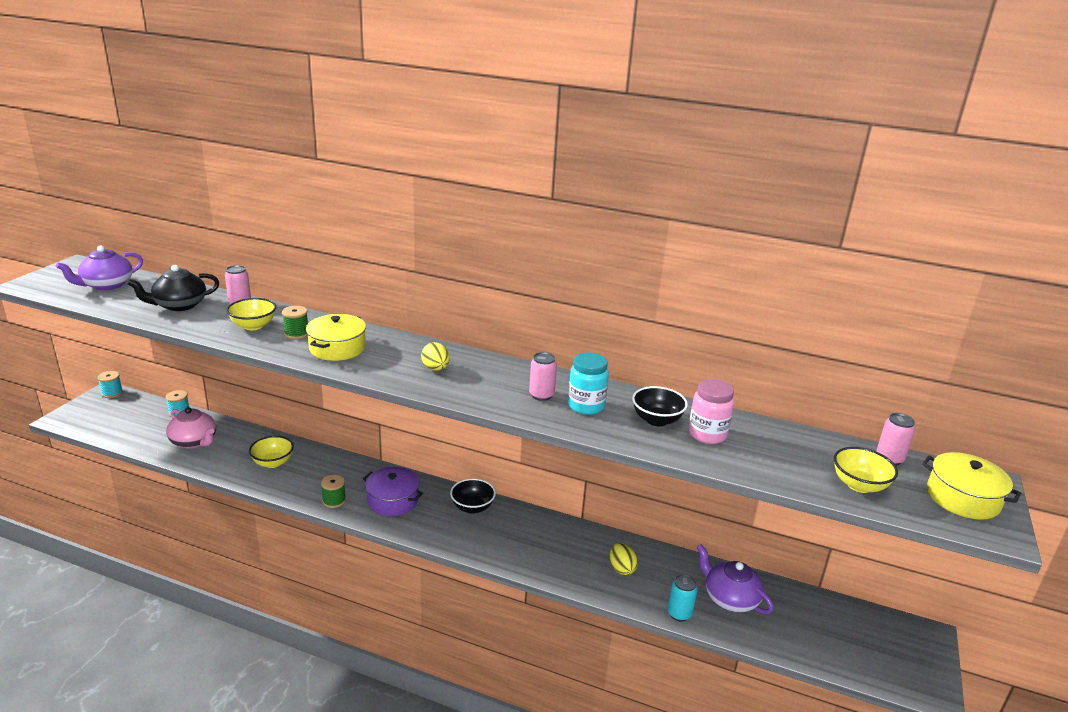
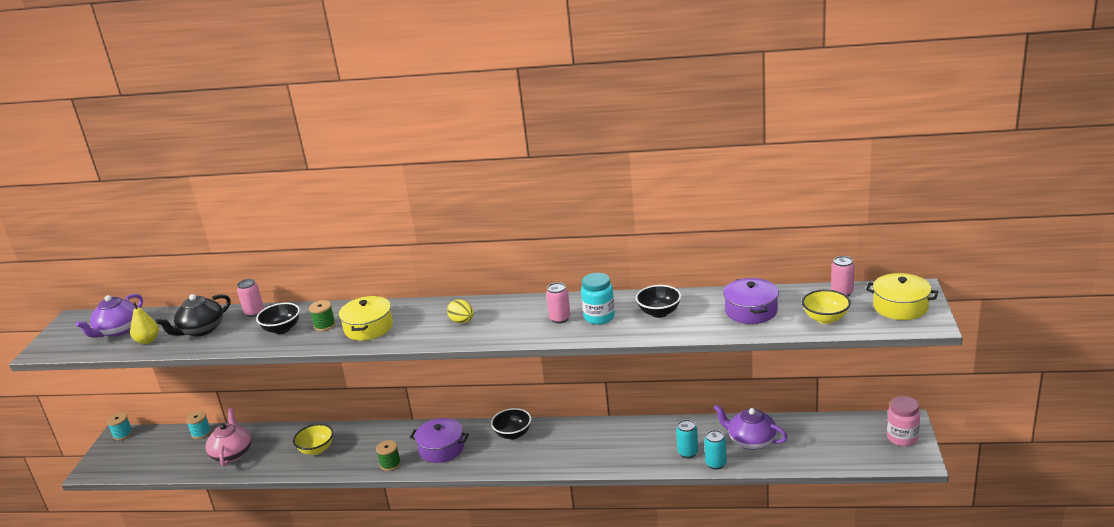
camera: 10 degrees left, 0 degrees up
pink teapot [166,407,216,449] -> pink teapot turned 120 degrees counterclockwise [205,408,251,467]
yellow bowl [226,298,276,330] -> black bowl [256,303,300,334]
yellow egg [610,543,638,575] -> none
pink jar [688,379,734,444] -> pink jar moved to [887,396,920,446]
none -> yellow pear [130,302,159,344]
none -> turquoise can [676,419,698,458]
none -> purple pot [723,278,779,324]

